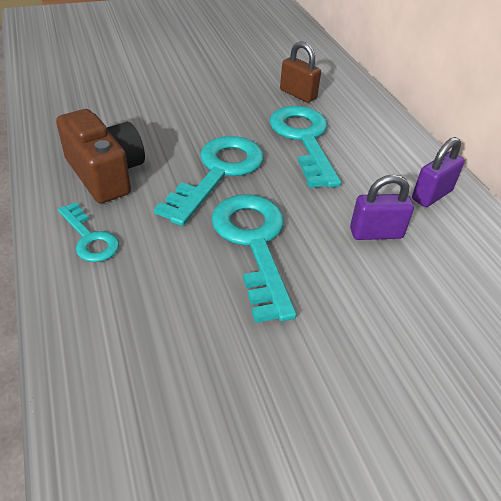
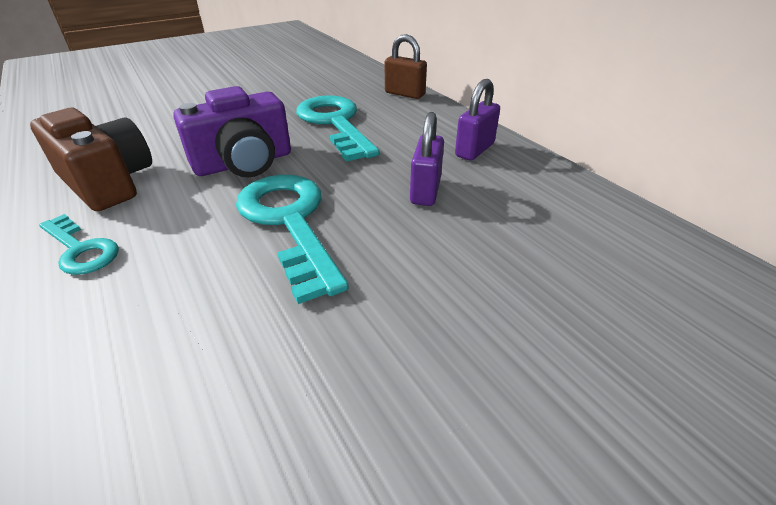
camera: 10 degrees left, 5 degrees down
turquoise key [154,136,264,226] -> purple camera [173,86,291,177]
brown padlock [280,41,321,103] -> brown padlock moved to [385,34,427,99]
purple padlock [350,175,414,240] -> purple padlock turned 60 degrees counterclockwise [410,112,444,206]

